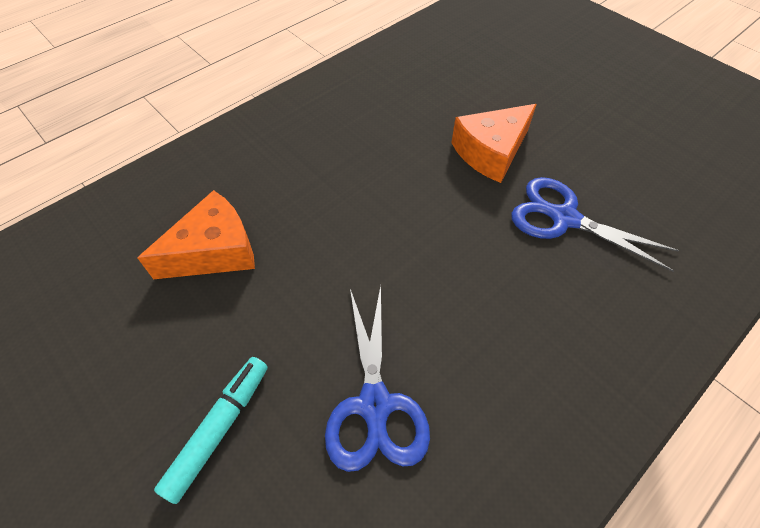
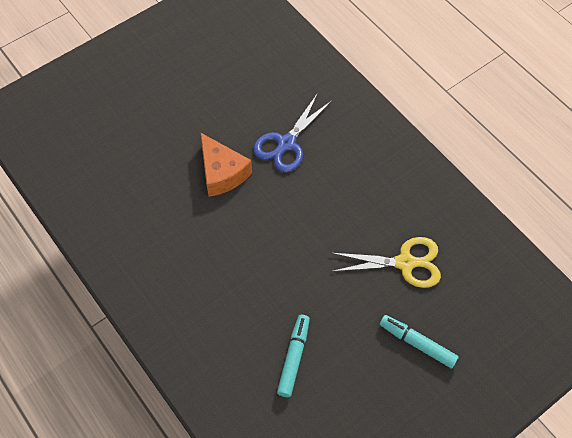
camera: 85 degrees left, 5 degrees up
orange cheese [137,190,255,279] -> turquoise marker [277,315,310,397]
blue scissors [325,285,430,472] -> yellow scissors [331,237,441,288]

